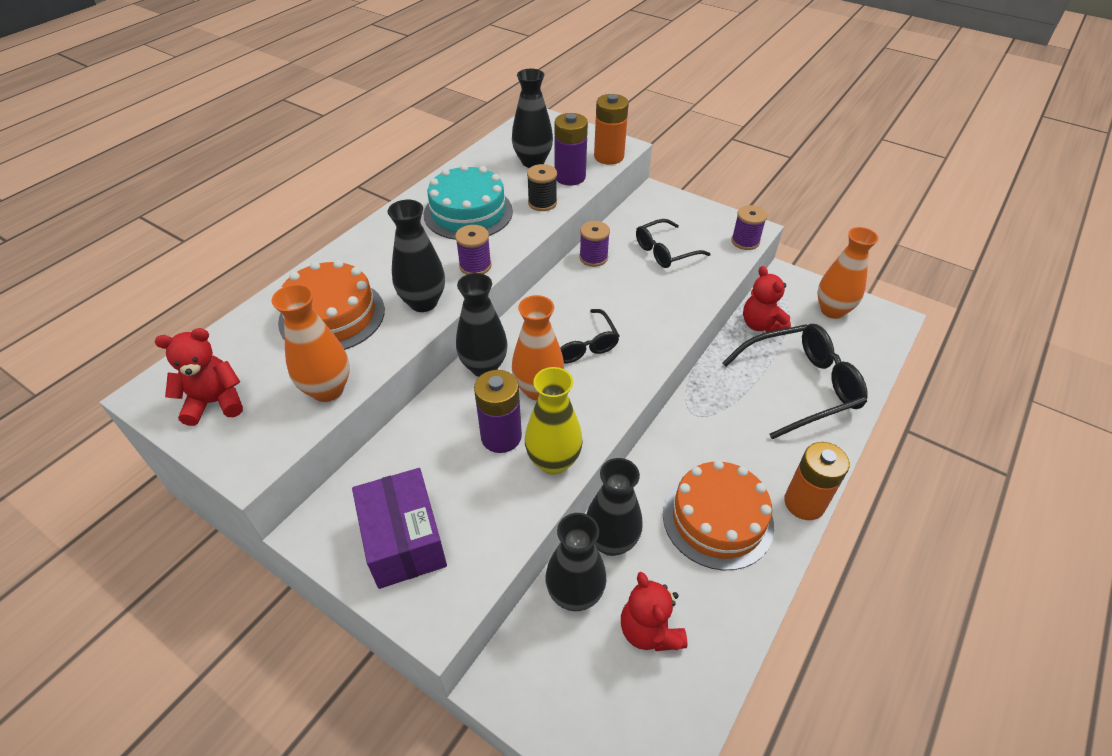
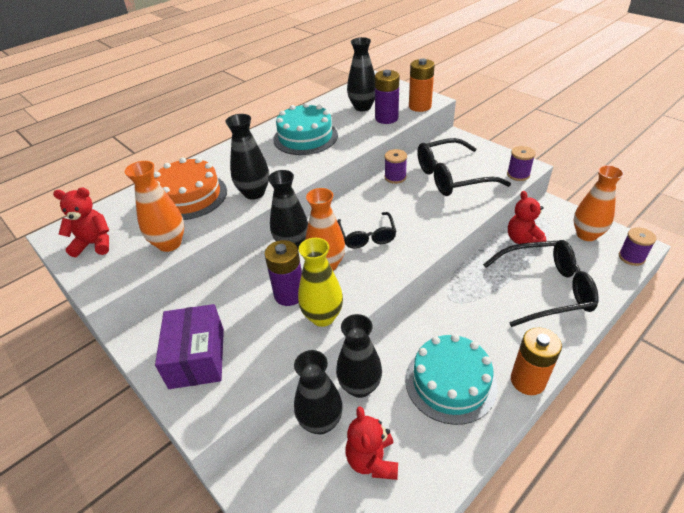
camera: 15 degrees right, 5 degrees down
purple spool [455,225,492,275] -> purple spool moved to [619,227,656,266]
black spool [527,164,557,211] -> none
black glasses [636,219,711,268] -> black glasses [417,138,511,196], size x1.64
orange cake [663,460,774,570] -> turquoise cake [405,334,497,425]

